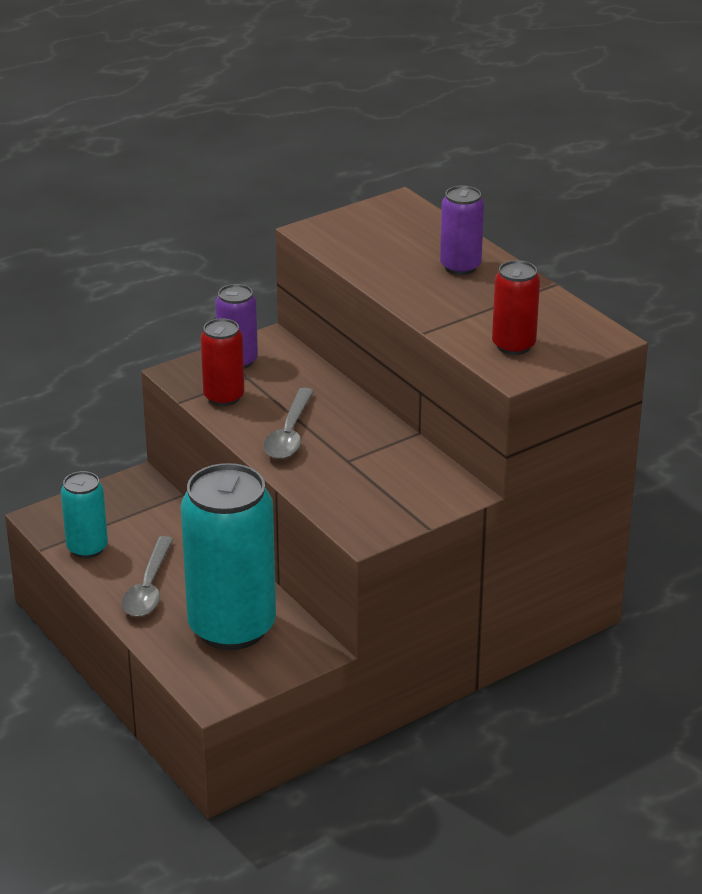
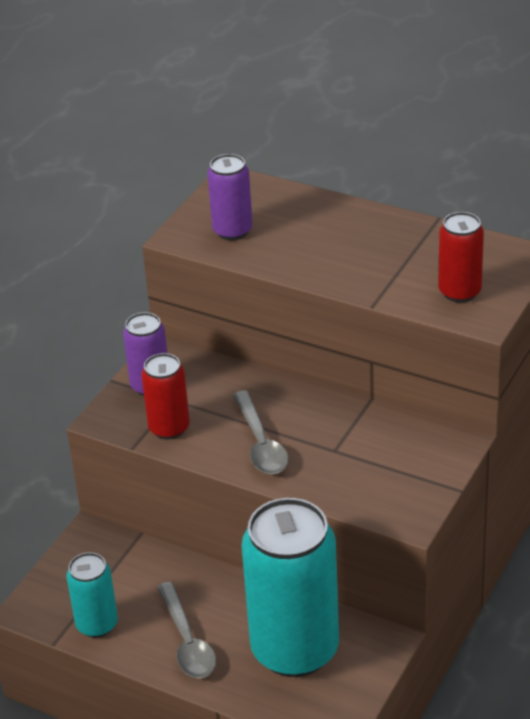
camera: 25 degrees left, 5 degrees up
purple can [440,185,484,275] -> purple can moved to [207,154,253,240]

